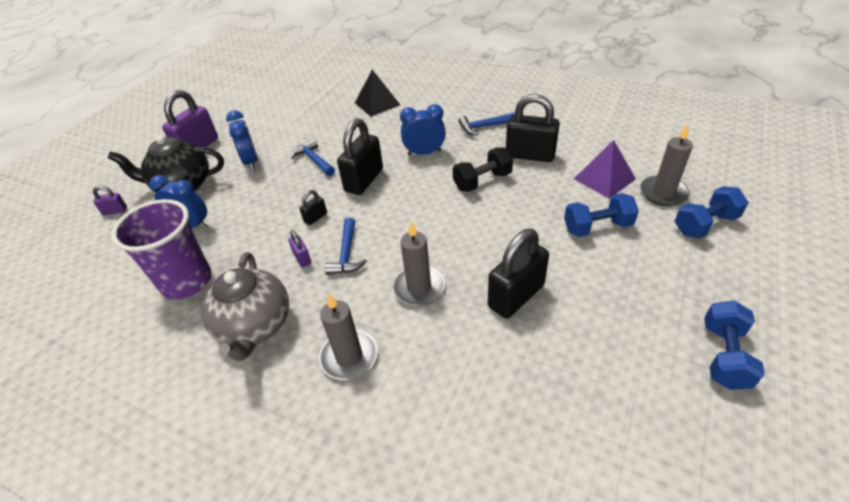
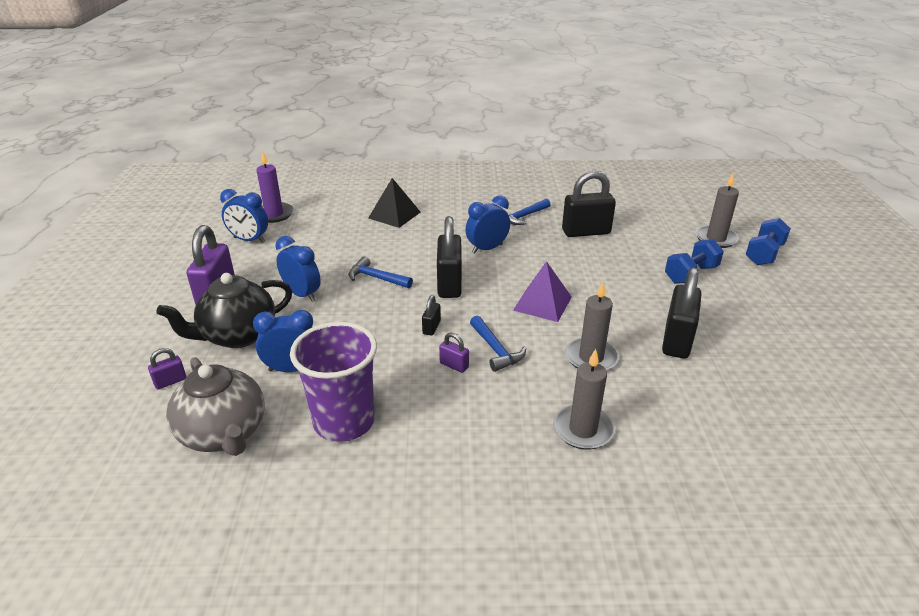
camera: 30 degrees left, 10 degrees down
grey teapot [201,252,289,361] -> grey teapot moved to [166,357,265,456]
black dumbbell [453,147,513,192] -> none
purple pyramid [574,140,636,199] -> purple pyramid moved to [513,261,572,322]
blue dumbbell [704,301,765,390] -> none
none -> blue clock [220,189,268,243]
none -> purple candle [256,151,294,223]

